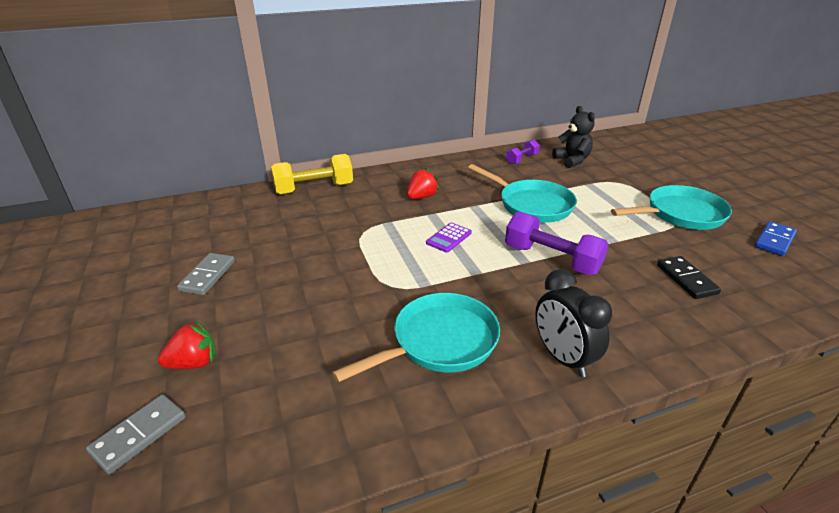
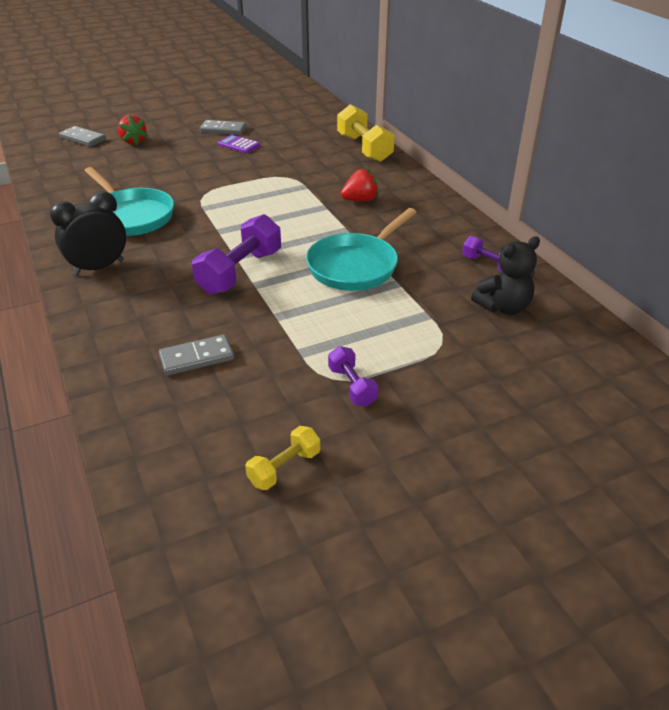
camera: 85 degrees right, 5 degrees up
red strawberry [407,168,439,199] -> red strawberry turned 60 degrees counterclockwise [341,168,379,201]
purple calculator [426,223,472,253] -> purple calculator moved to [218,135,260,153]
turquoise pan [611,185,732,230] -> purple dumbbell [328,346,378,406]
black domino [657,256,721,299] -> grey domino [159,334,234,376]
blue domino [754,221,797,256] -> yellow dumbbell [245,426,320,490]

